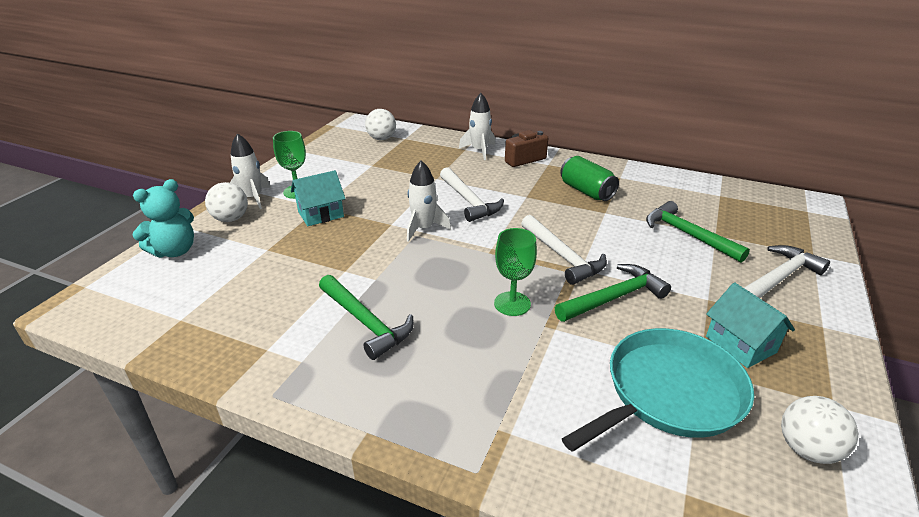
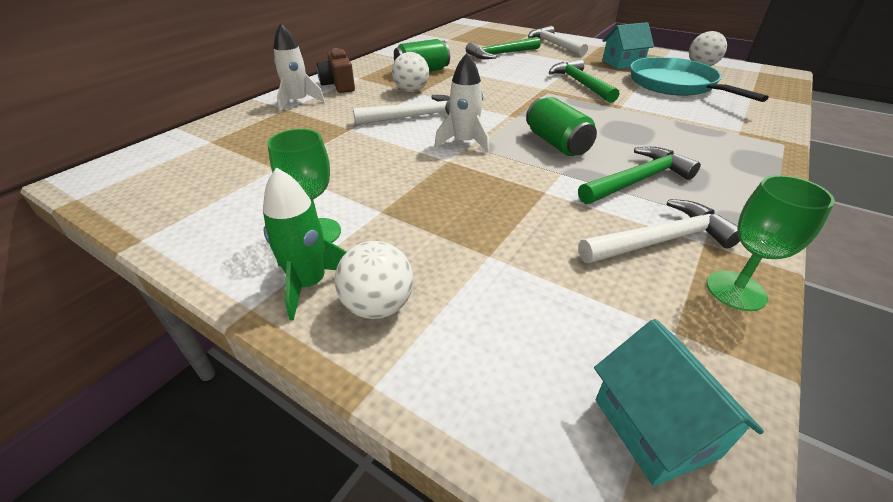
camera: 80 degrees left, 5 degrees up
turquoise teddy bear [133,179,194,258] -> none
white rocket [230,133,271,209] -> green rocket [263,167,346,321]
turquoise house [291,170,346,226] -> turquoise house moved to [594,319,764,486]
white ball [365,109,396,140] -> white ball moved to [392,52,429,92]
green goblet [494,228,537,316] -> green goblet moved to [706,175,835,311]
white hammer [521,215,607,285] -> white hammer moved to [578,199,740,263]
none -> green can [526,97,597,156]

